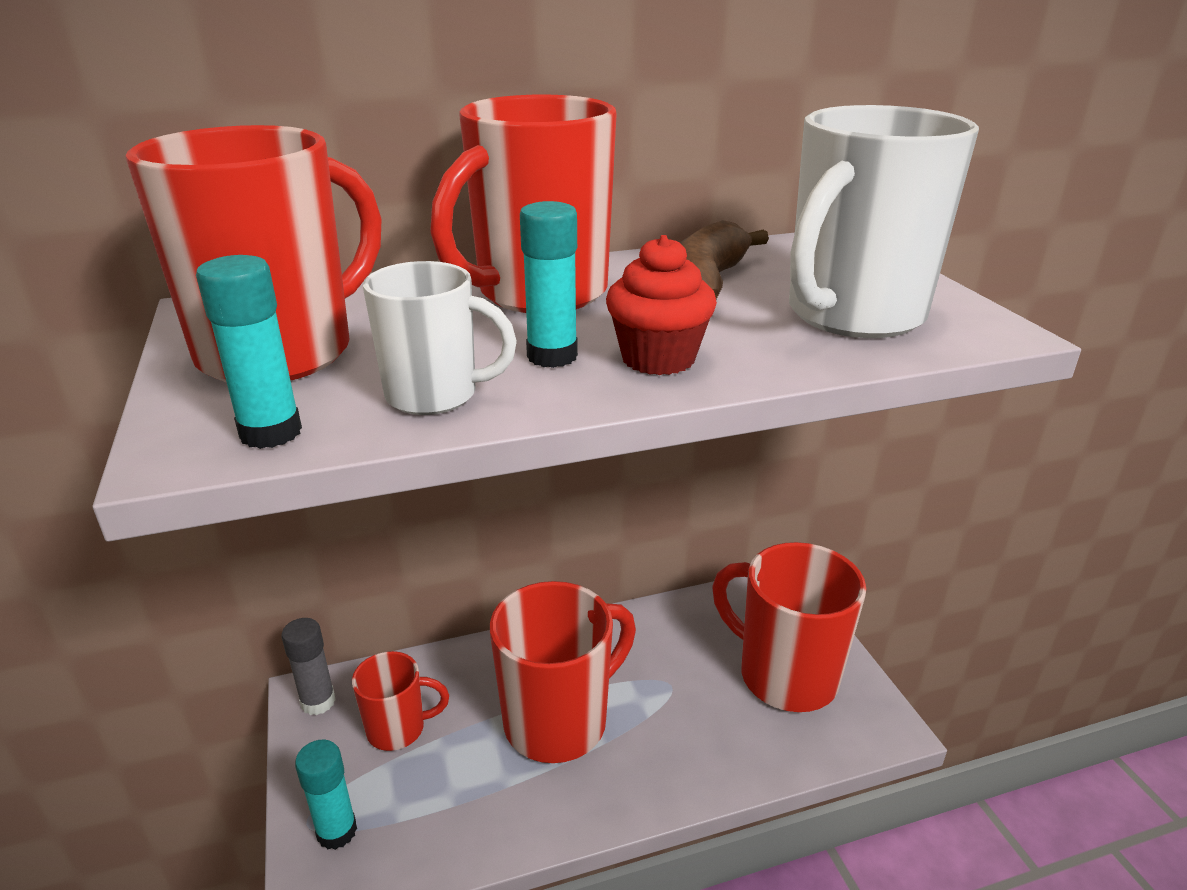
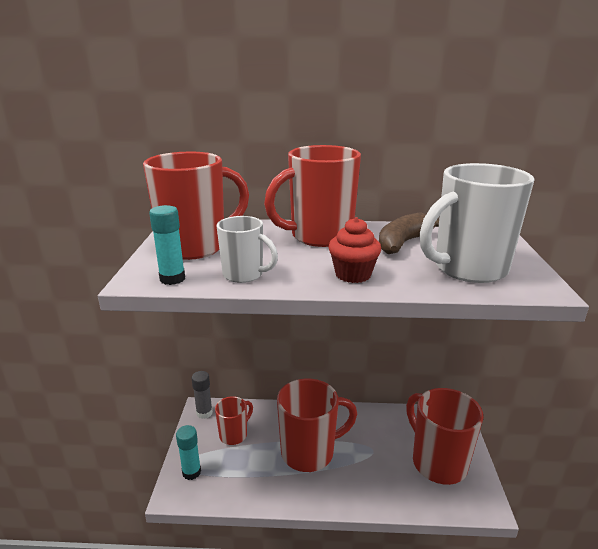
camera: 20 degrees right, 5 degrees down
red mug [352,651,449,751] -> red mug turned 60 degrees counterclockwise [215,396,253,445]
turquoise glue stick [520,201,578,368] -> none

